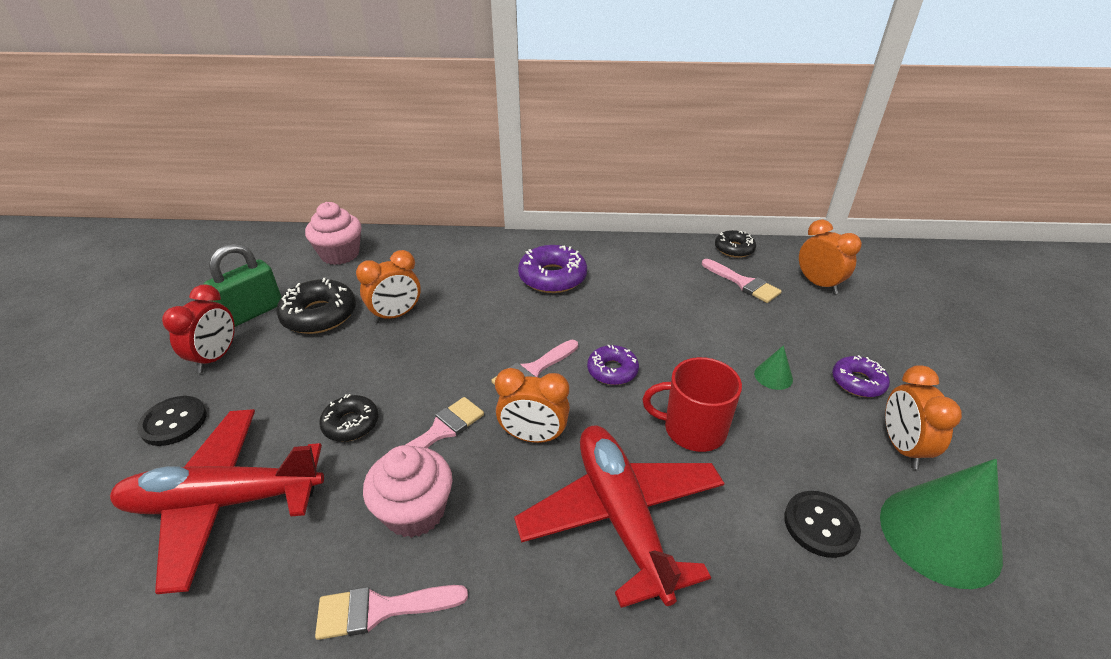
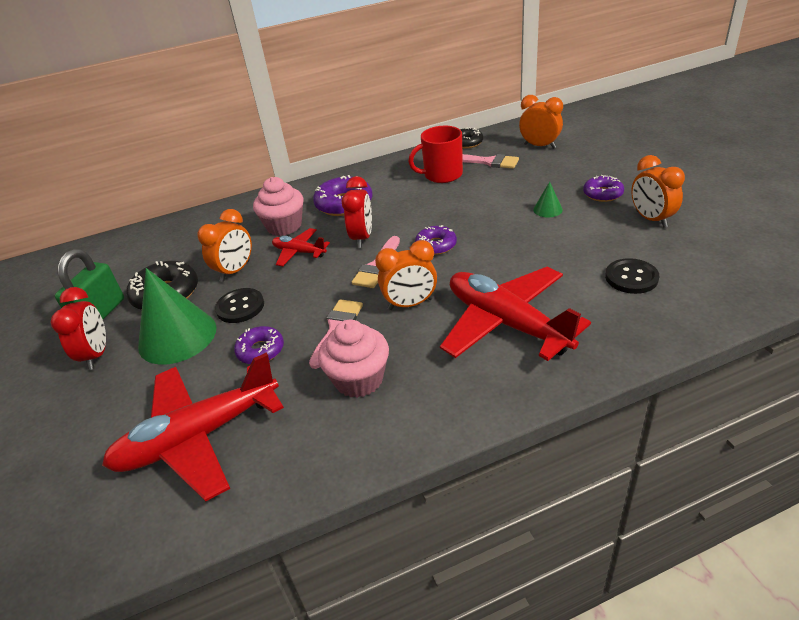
camera: 20 degrees left, 0 degrees up
black button [137,396,207,446] -> black button moved to [215,288,264,323]
pink cupcake [305,202,361,265] -> pink cupcake moved to [253,177,304,236]
pink brush [315,585,468,640] -> none
black donut [319,394,378,442] -> purple donut [234,326,284,364]
red mug [643,357,742,452] -> red mug moved to [408,126,463,183]
green cone [880,459,1003,589] -> green cone moved to [138,268,216,365]
none -> red plane [272,228,330,266]
none -> red clock [342,176,372,248]

